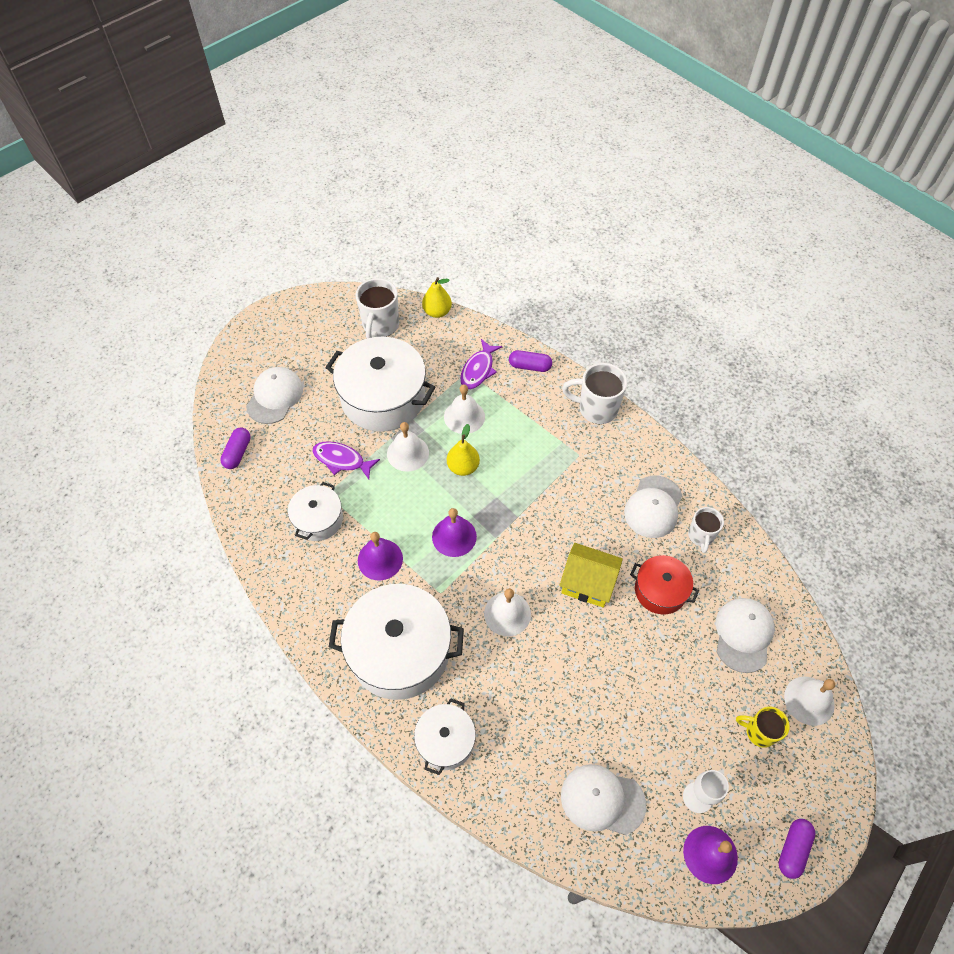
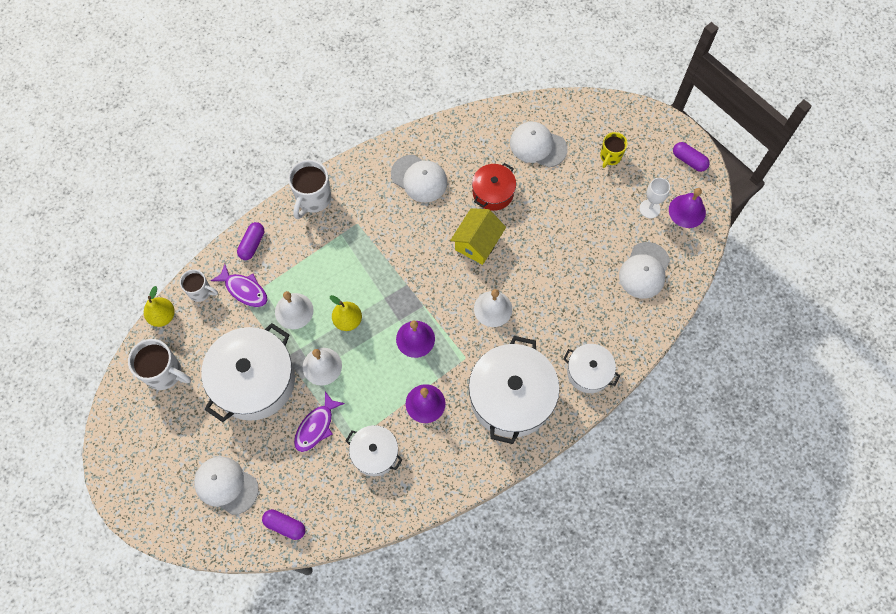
camera: 80 degrees left, 10 degrees up
white mug [688,507,724,553] -> white mug moved to [180,269,218,302]
white bell [784,677,835,726] -> none

